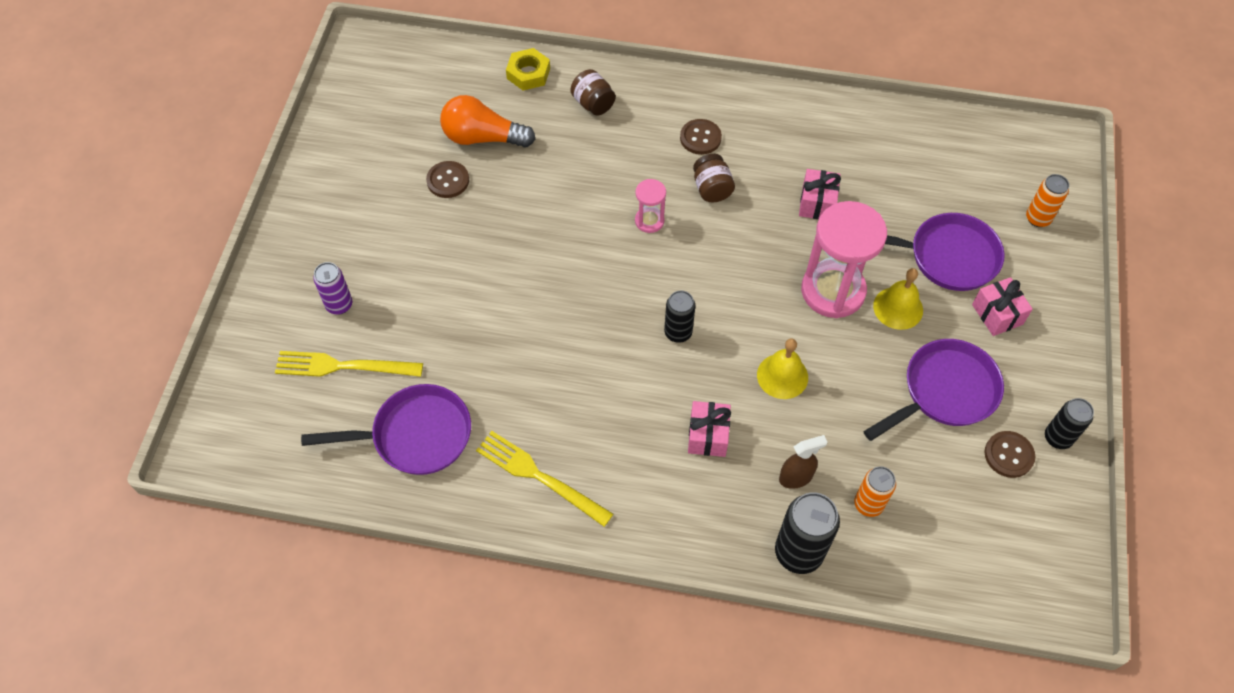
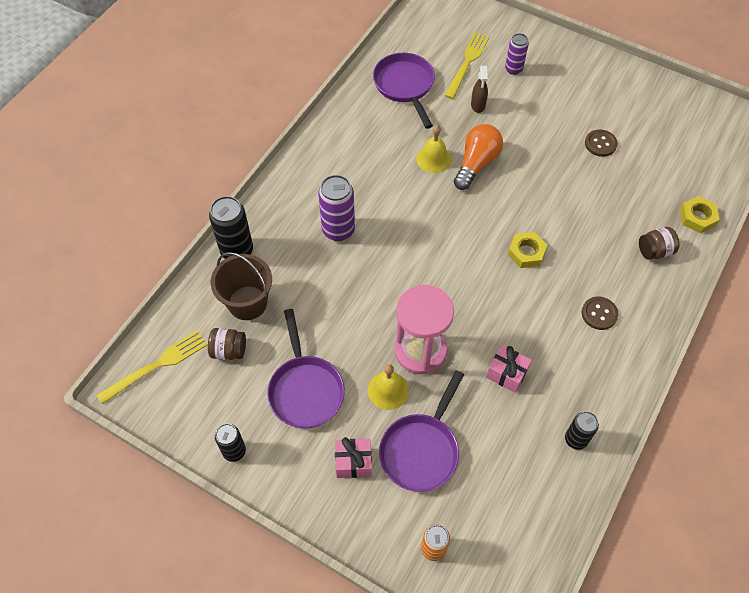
camera: 110 degrees right, 0 degrees up
purple pan [301,384,471,475] -> purple pan turned 150 degrees clockwise [373,53,435,129]
orange light bulb [440,95,535,148] -> orange light bulb moved to [454,124,503,190]
yellow fork [476,431,613,527] -> yellow fork moved to [96,330,207,404]
pink hourglass [635,179,666,233] -> yellow nut [508,232,547,268]
black can [664,291,695,343] -> black can moved to [565,411,599,450]
pink gift [688,401,731,457] -> purple can [318,175,355,241]
brown jar [693,154,735,202] -> brown jar moved to [208,328,246,360]
yellow bell [757,338,808,399] -> yellow bell moved to [416,125,451,173]
brown spray bottle [779,435,827,489] -> brown spray bottle moved to [471,66,488,113]
orange can [854,466,896,517] -> brown bucket [211,252,272,320]
brown button [985,431,1035,478] -> none

